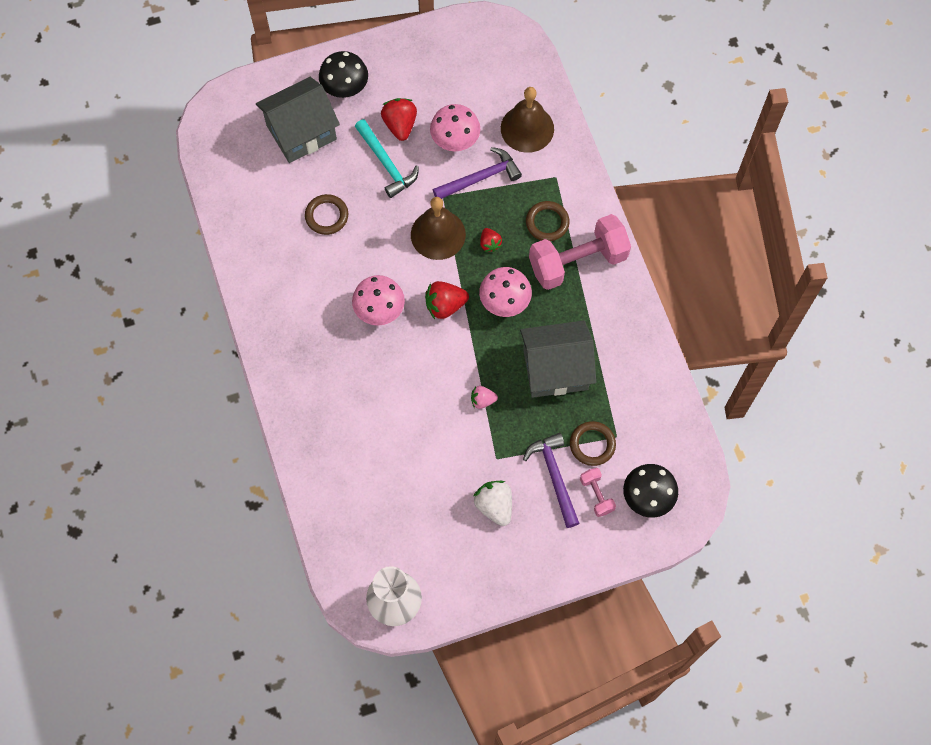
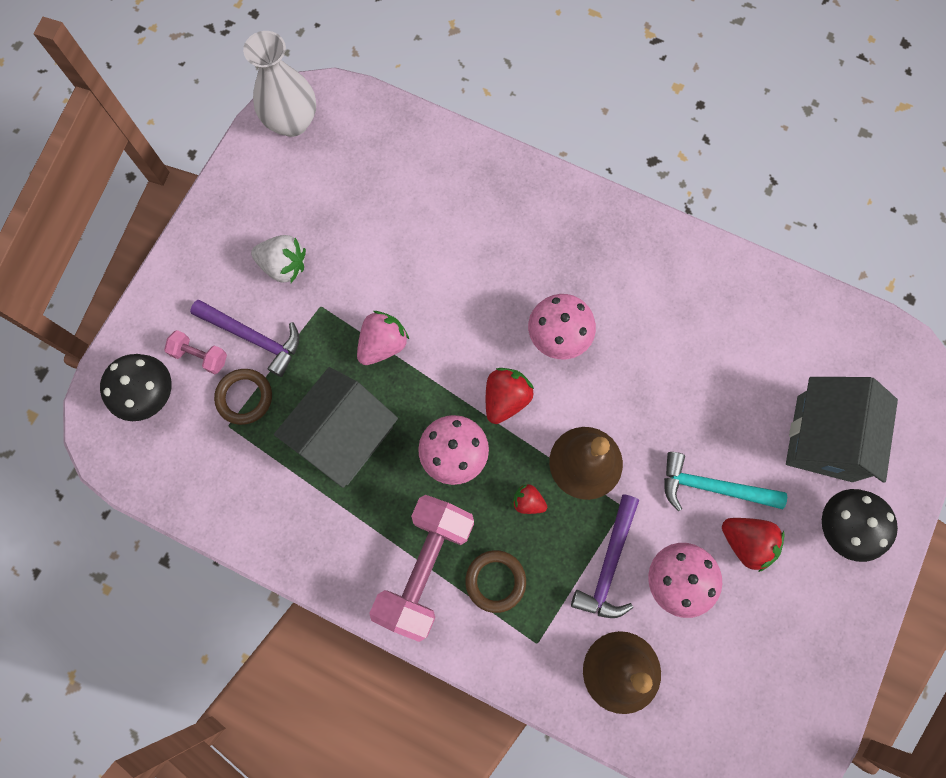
camera: 135 degrees right, 5 degrees up
brown ring [305,194,348,235] -> none
pink strawberry [471,386,498,409] -> pink strawberry [357,311,409,365], size x1.67

